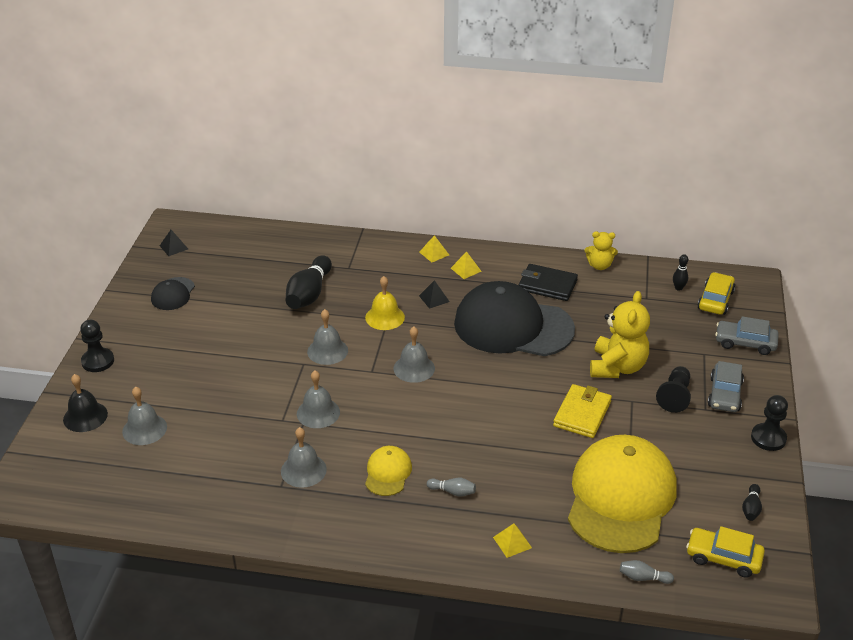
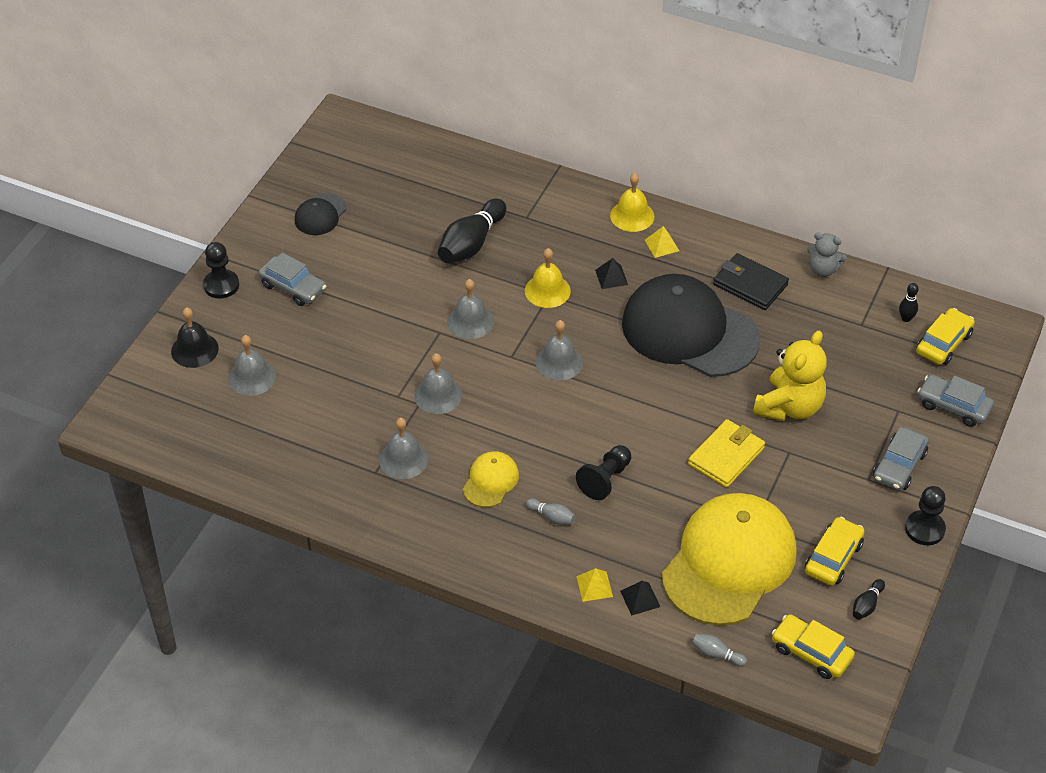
camera: 15 degrees right, 10 degrees up
black pyramid [160,230,188,256] -> black pyramid moved to [620,581,660,616]
yellow pyramid [420,235,449,262] -> yellow bell [610,173,654,232]
yellow teddy bear [585,232,618,270] -> grey teddy bear [807,232,847,277]
black pawn [656,366,691,413] -> black pawn moved to [576,445,631,500]
none -> grey car [258,252,326,306]
none -> yellow car [805,517,865,585]

